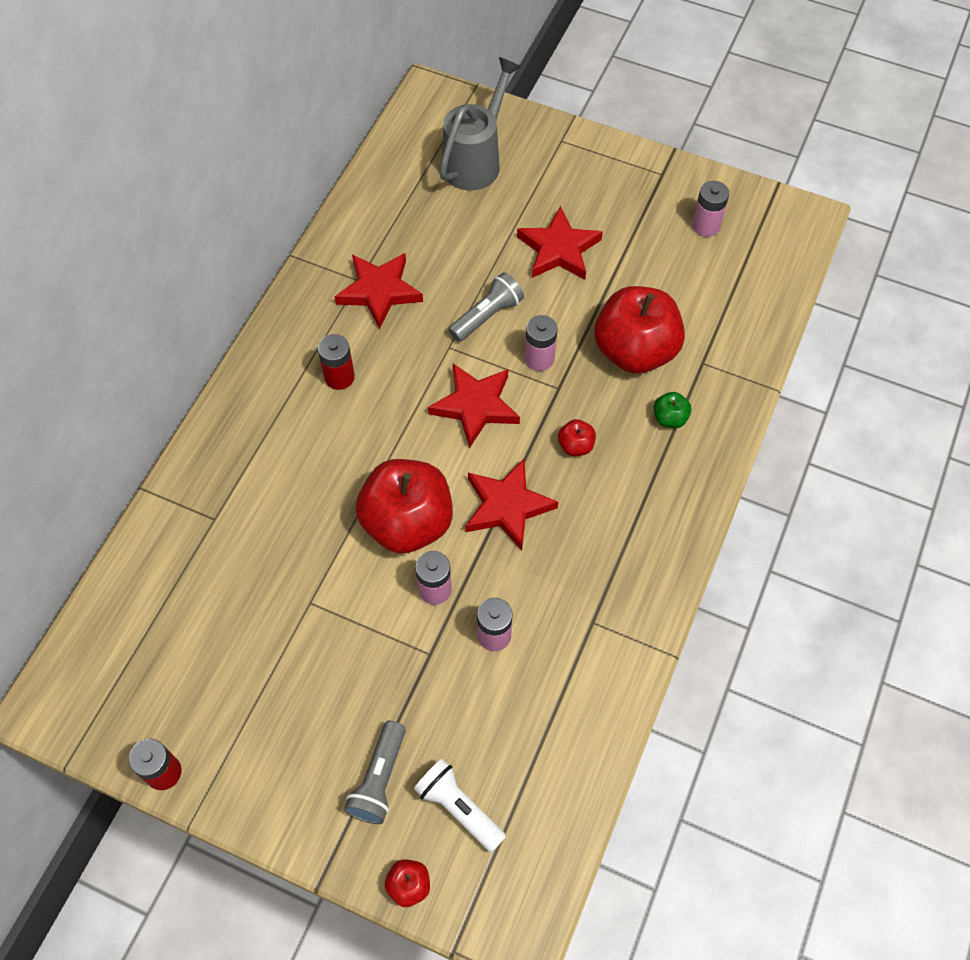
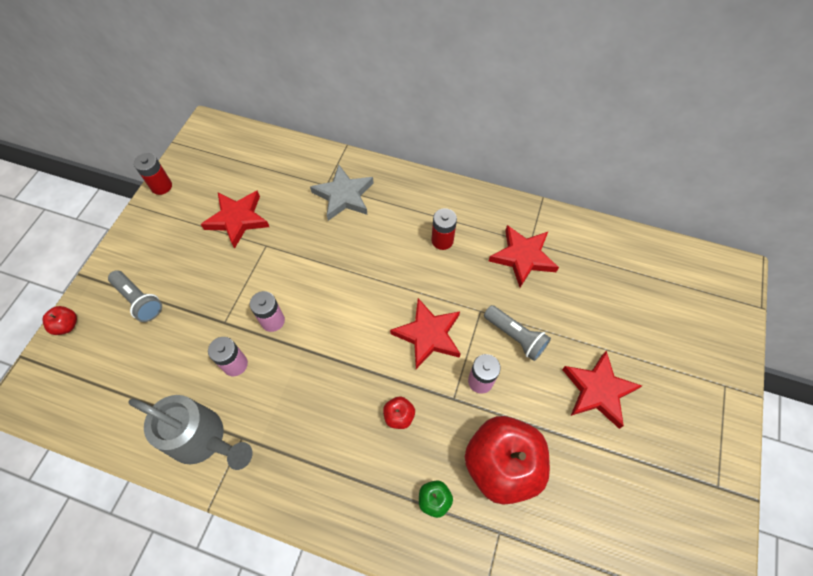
camera: 85 degrees right, 0 degrees up
grey flashlight [344,720,406,824] -> grey flashlight turned 150 degrees counterclockwise [108,270,162,322]
red apple [356,459,453,553] -> none
white flashlight [414,759,506,852] -> none
grey watering can [439,57,521,191] -> grey watering can moved to [129,395,253,470]
red star [465,459,558,551] -> red star moved to [201,191,269,249]
pink battery [692,181,729,237] -> none
none -> grey star [310,165,374,221]

